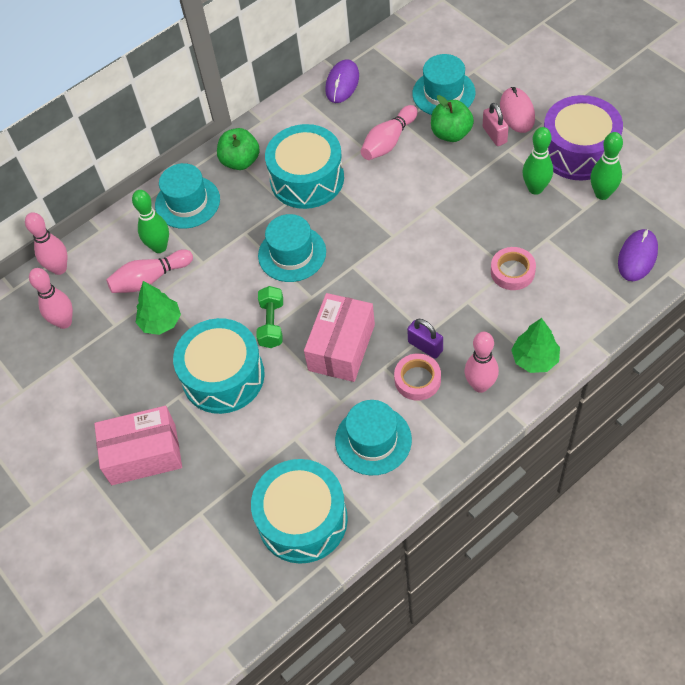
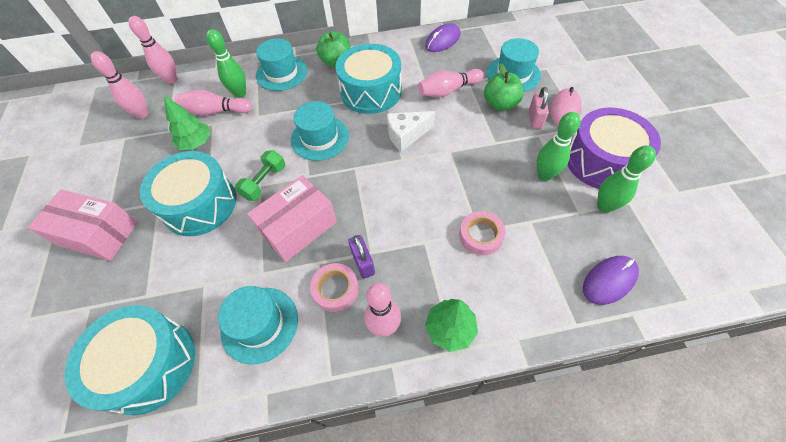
camera: 25 degrees right, 0 degrees up
none -> white cheese [387,111,435,152]

